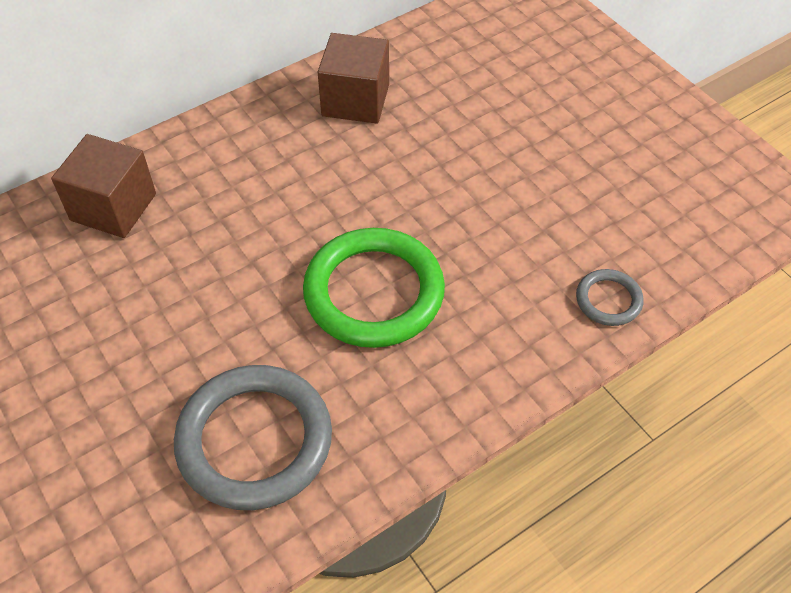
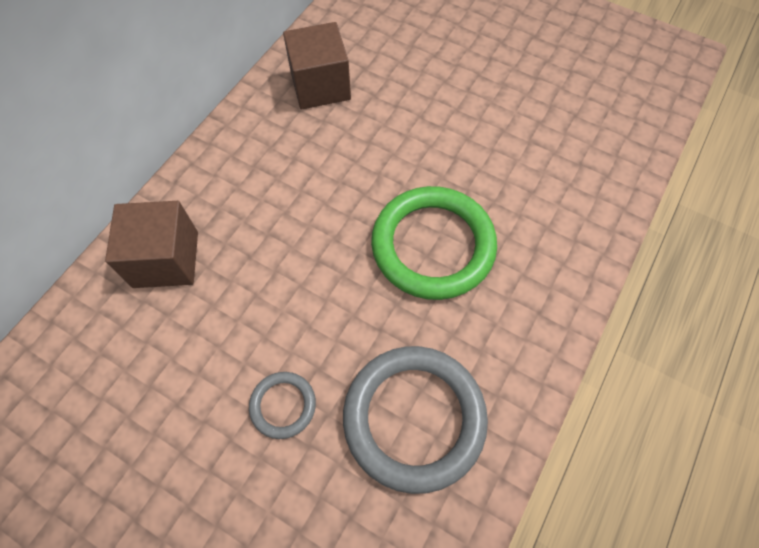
camera: 25 degrees left, 10 degrees up
grey ring [576,269,644,326] -> grey ring moved to [249,372,316,439]

